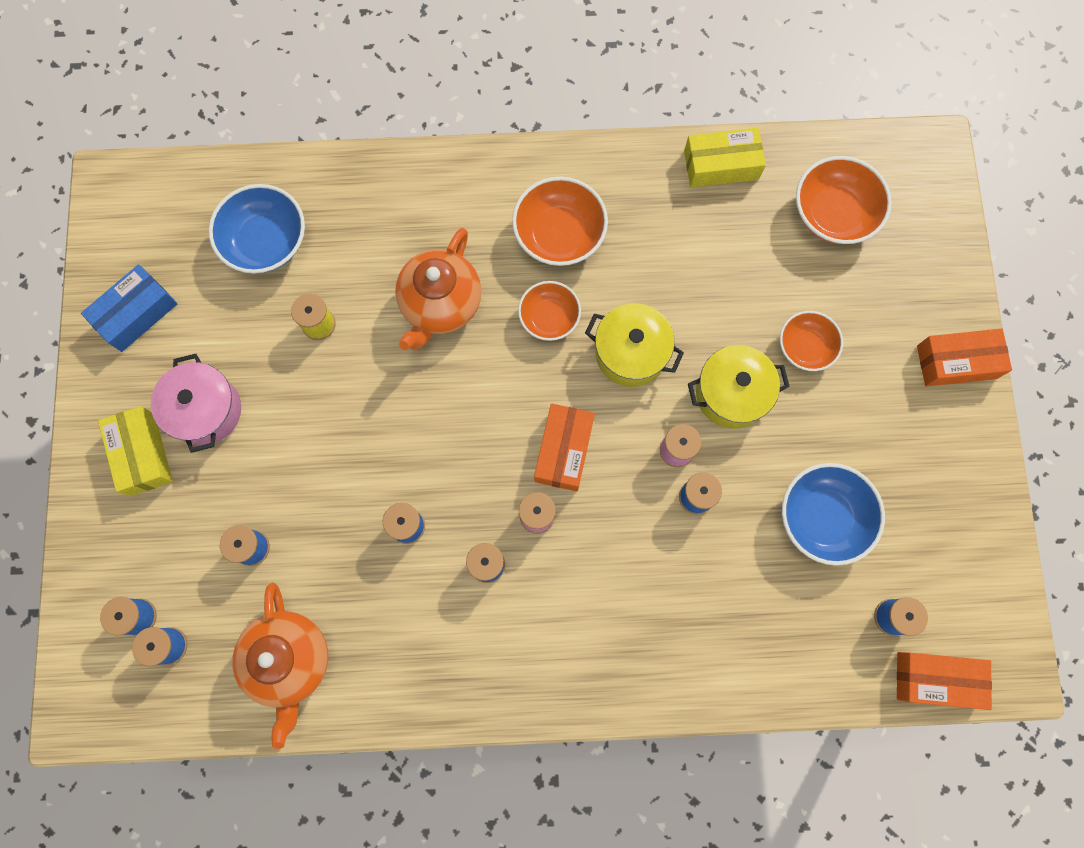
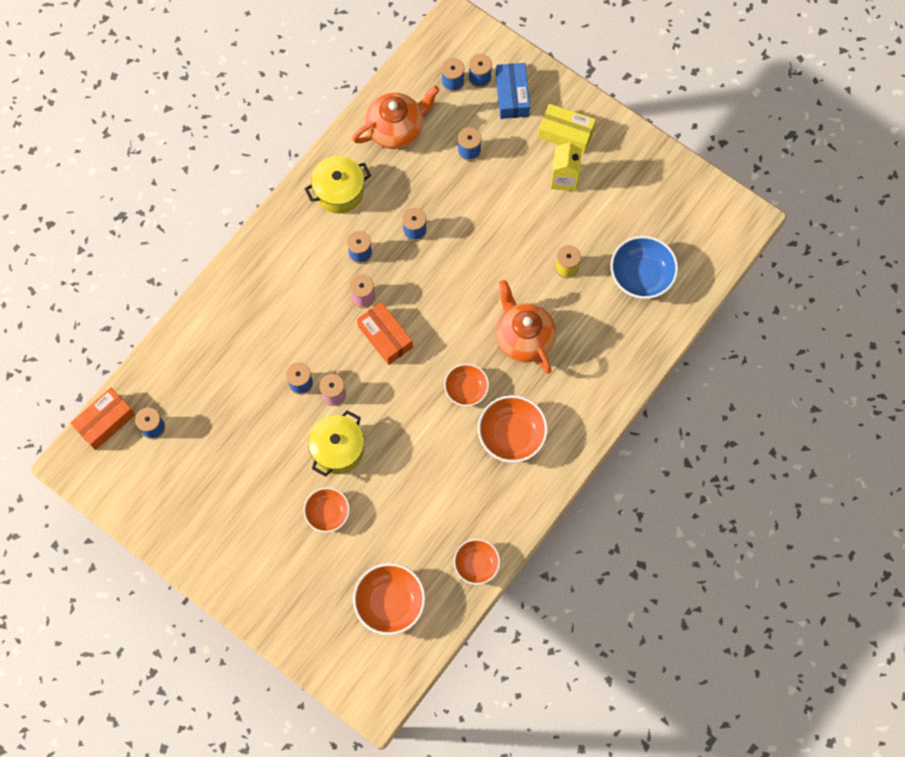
camera: 130 degrees right, 5 degrees down
blue box [81,264,178,352] -> blue box moved to [496,63,530,119]
pink pot [151,354,241,453] -> yellow carton [551,141,582,192]
orange teapot [232,582,328,749] -> orange teapot turned 120 degrees clockwise [352,86,440,149]
yellow pot [585,303,684,387] -> yellow pot moved to [305,156,371,214]
yellow box [684,128,766,187] -> orange bowl [454,539,500,585]
blue bowl [782,463,885,566] -> none
orange box [917,329,1012,386] -> none

